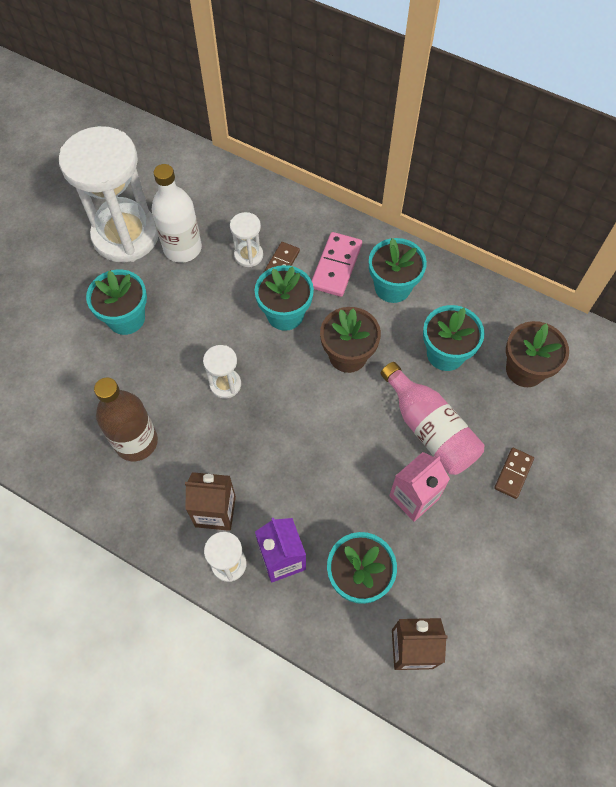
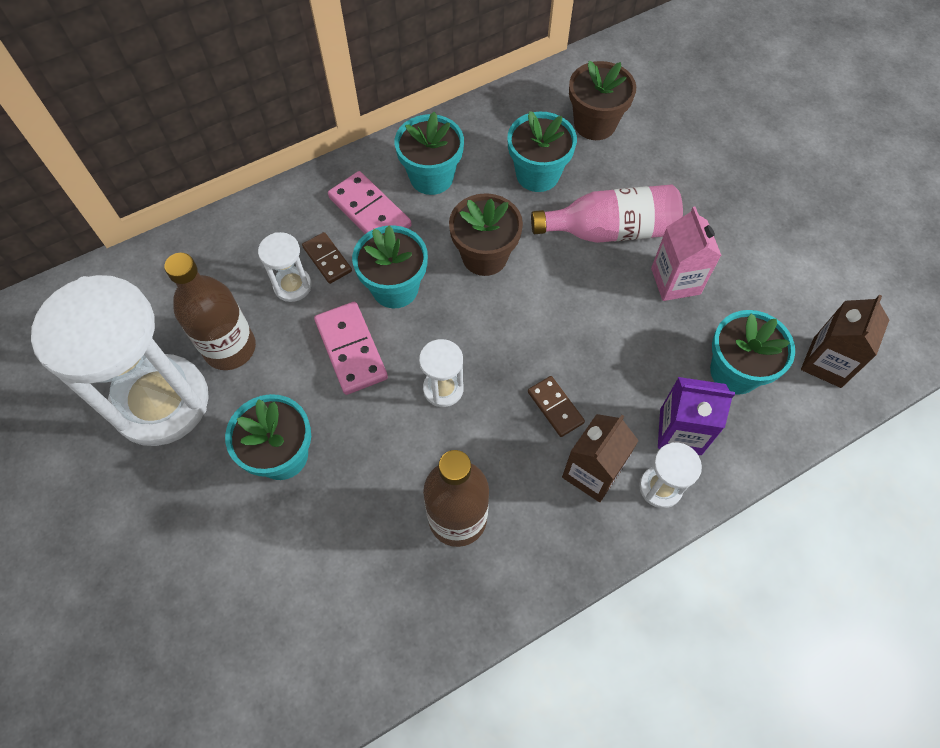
camera: 60 degrees left, 0 degrees up
white bottle [152,164,202,263] -> brown bottle [164,253,256,370]
brown domino [494,448,534,499] -> brown domino moved to [528,376,585,437]
none -> pink domino [314,302,388,395]

